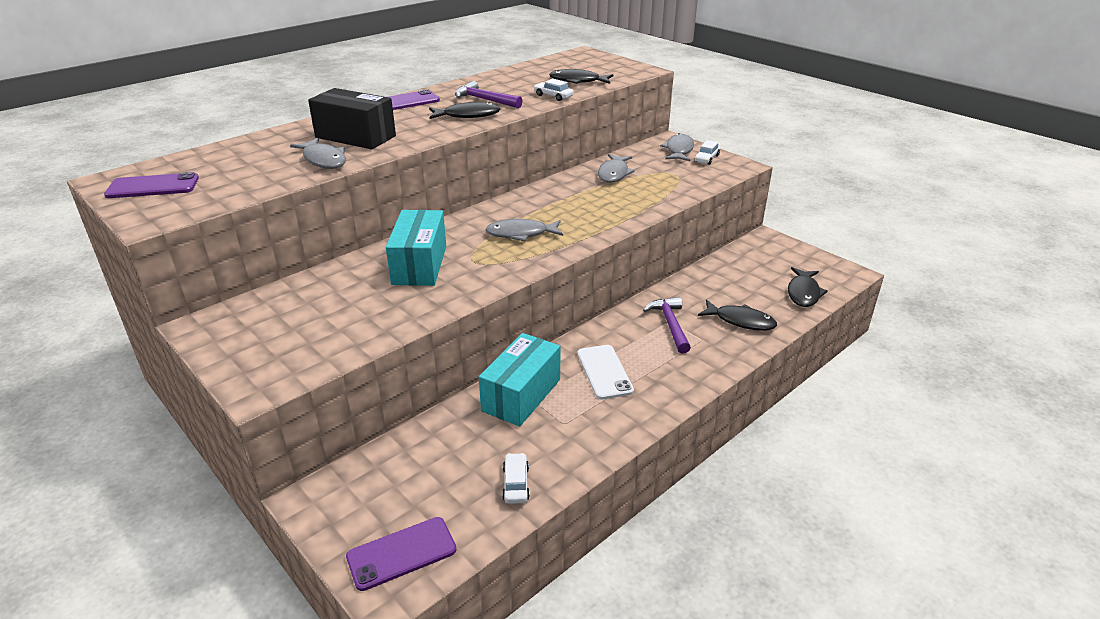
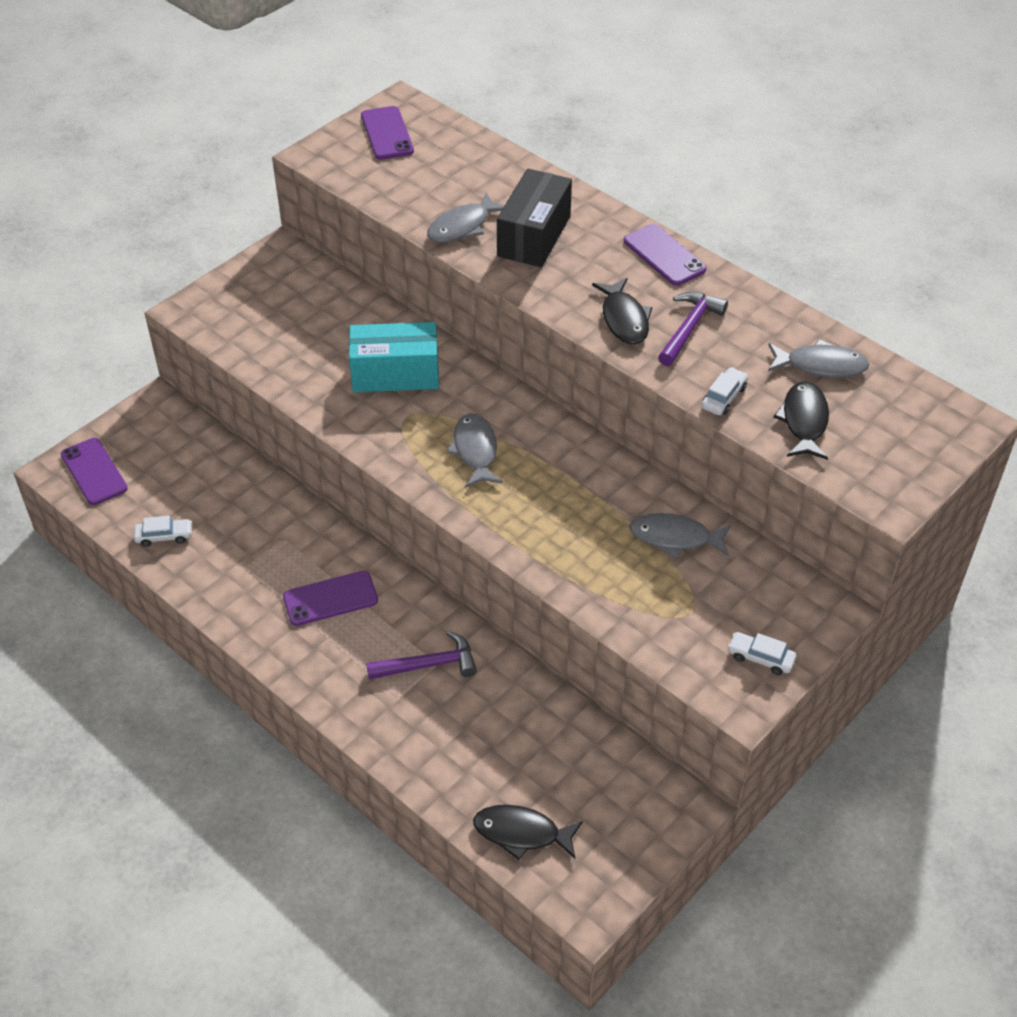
camera: 85 degrees right, 15 degrees up
turquoise box [479,333,561,426] -> none
white phone [577,345,634,399] -> purple phone [283,571,378,626]
grey fish [660,133,694,161] -> grey fish moved to [768,339,869,378]
black fish [698,300,777,331] -> none

